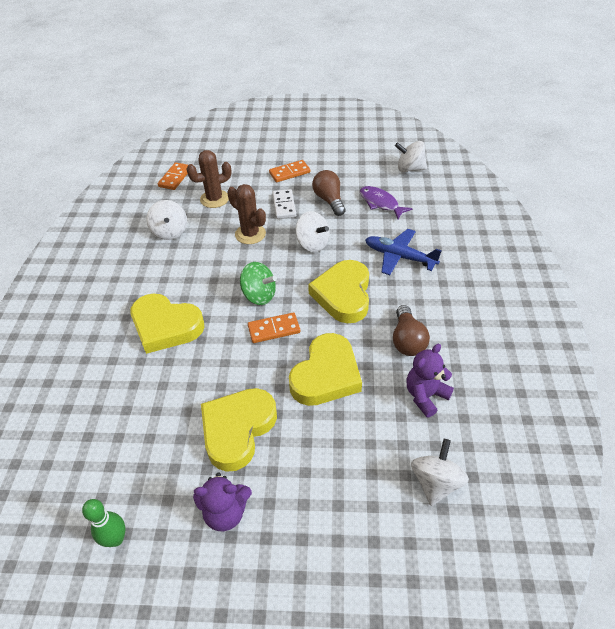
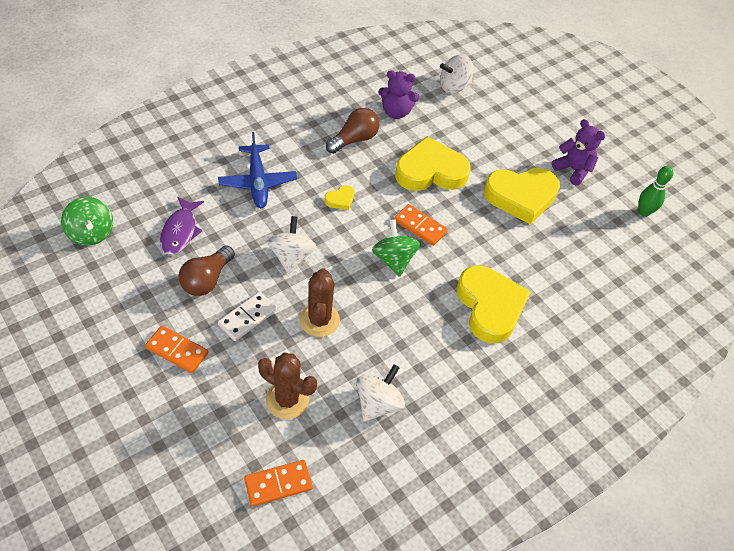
camera: 135 degrees left, 5 degrees up
yellow heart [308,260,369,323] -> yellow heart [325,185,355,210], size x0.42
white spinning top [395,141,427,172] -> green spinning top [61,197,113,246]

